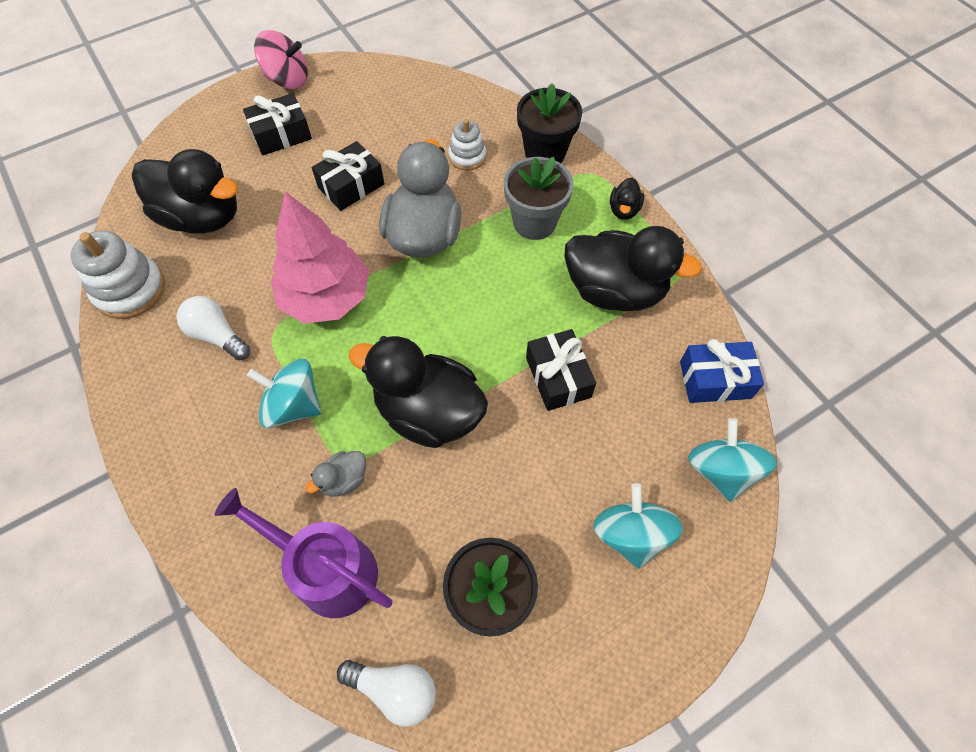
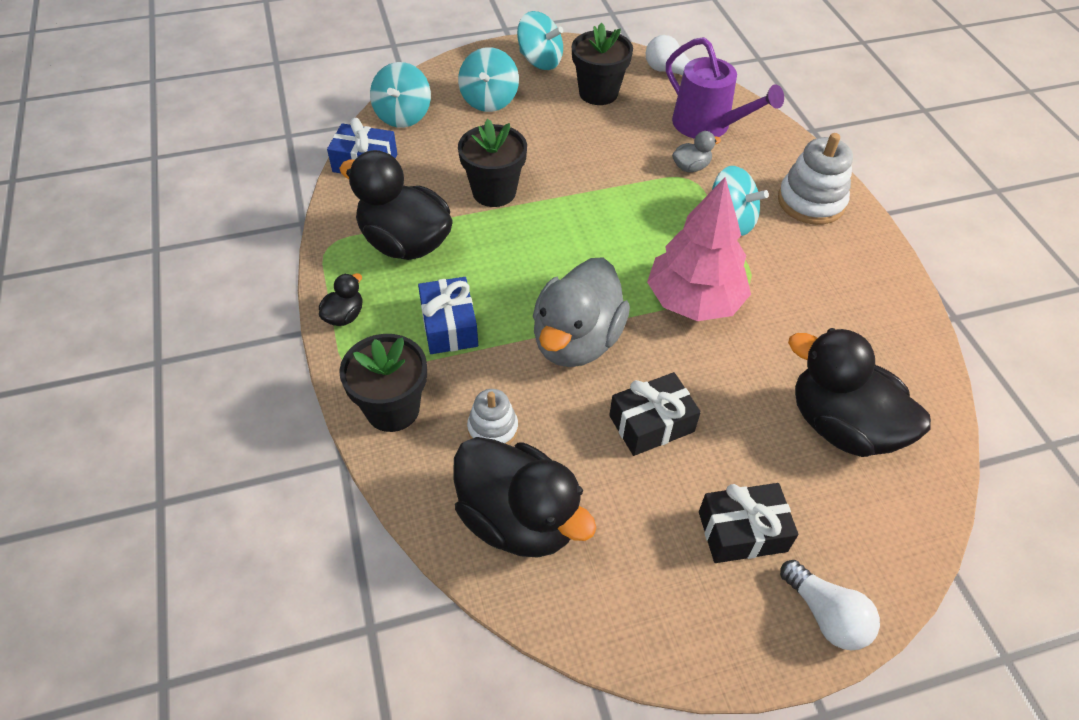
camera: 165 degrees left, 10 degrees down
white stacking toy [70,230,165,319] -> white stacking toy moved to [778,133,853,225]
white light bulb [176,296,250,360] -> white light bulb moved to [780,560,880,651]
pink spinning top [254,30,308,89] -> none
black duck [348,336,488,448] -> black duck moved to [453,437,596,558]
grey flower pot [504,157,574,240] -> blue gift [418,277,478,354]
black gift [526,329,596,411] -> black flower pot [458,119,527,207]
none -> turquoise spinning top [517,11,563,70]

